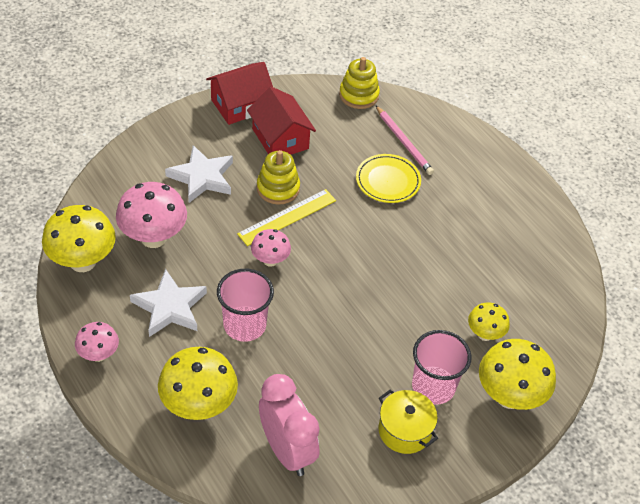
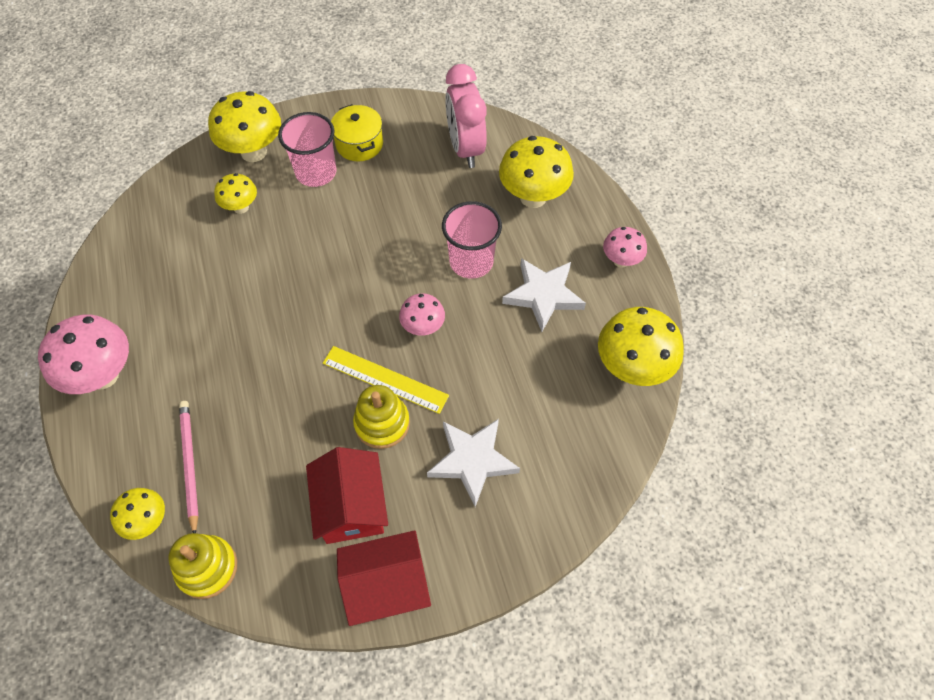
camera: 160 degrees left, 10 degrees up
pink mushroom [116,182,187,248] -> pink mushroom moved to [38,314,129,394]
yellow ruler [237,189,336,246] -> yellow ruler turned 45 degrees clockwise [323,346,449,414]
yellow plate [356,154,421,203] -> none
none -> yellow mushroom [110,488,165,540]

